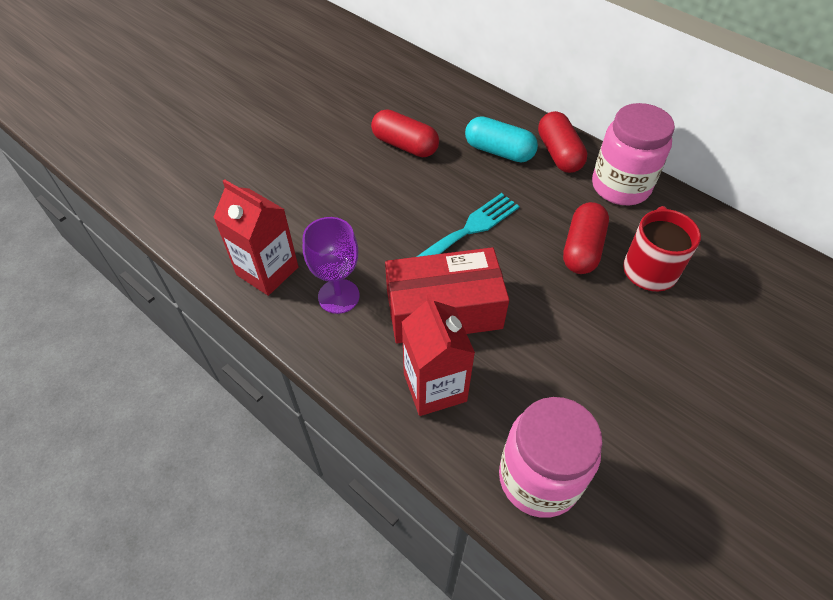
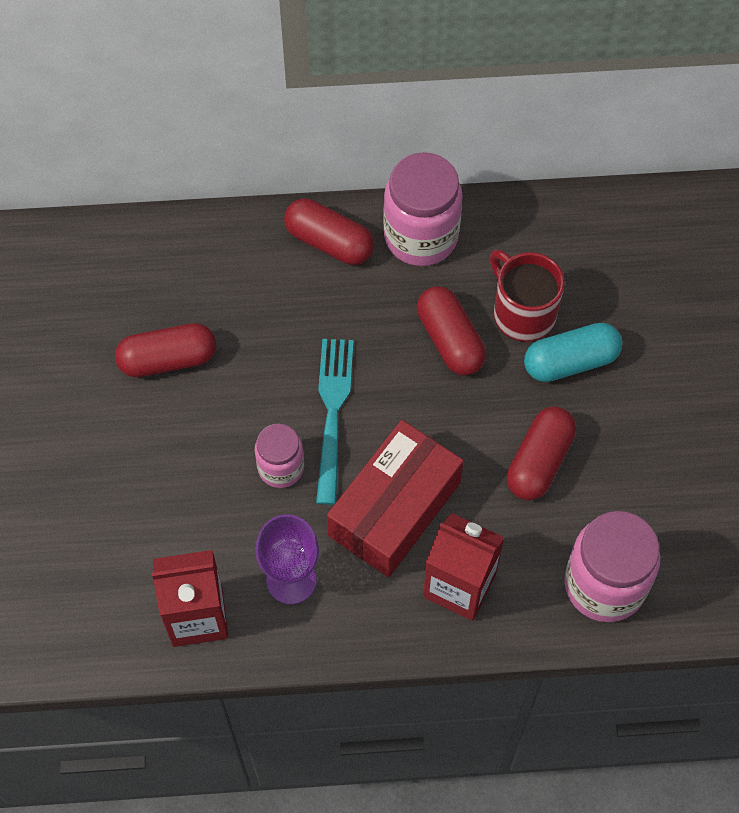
camera: 45 degrees left, 10 degrees up
turquoise capsule [465,116,538,162] -> turquoise capsule moved to [524,323,622,382]
none -> pink jar [255,424,304,488]
none -> red capsule [507,406,576,500]

